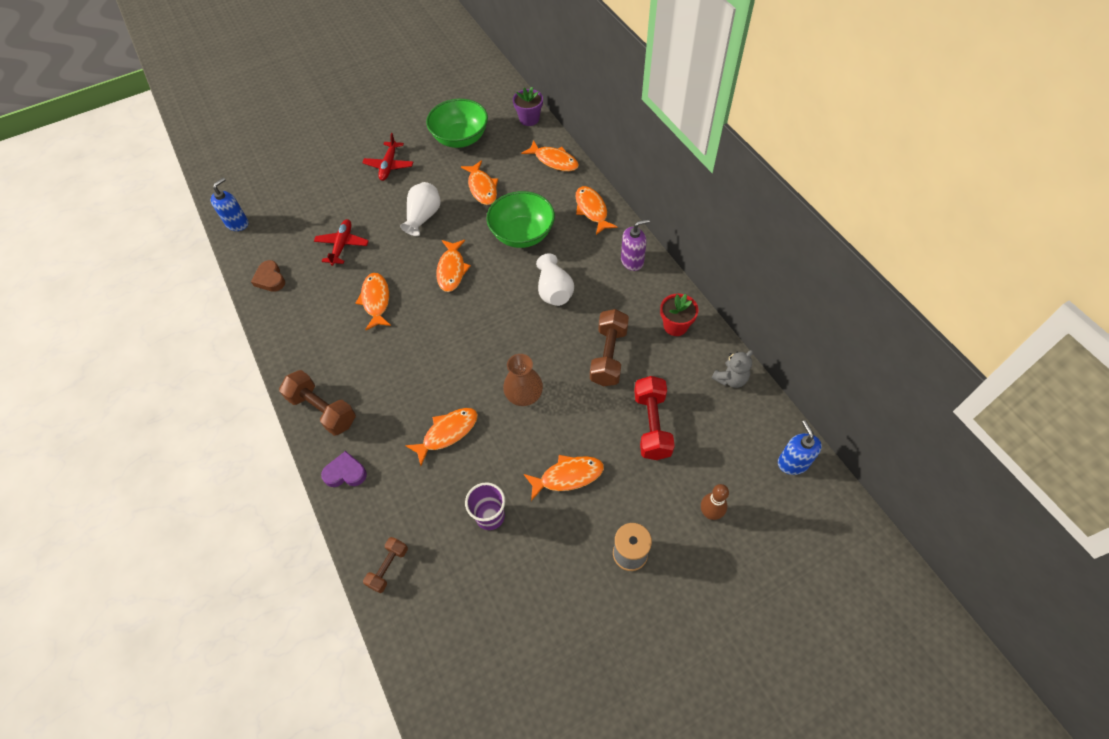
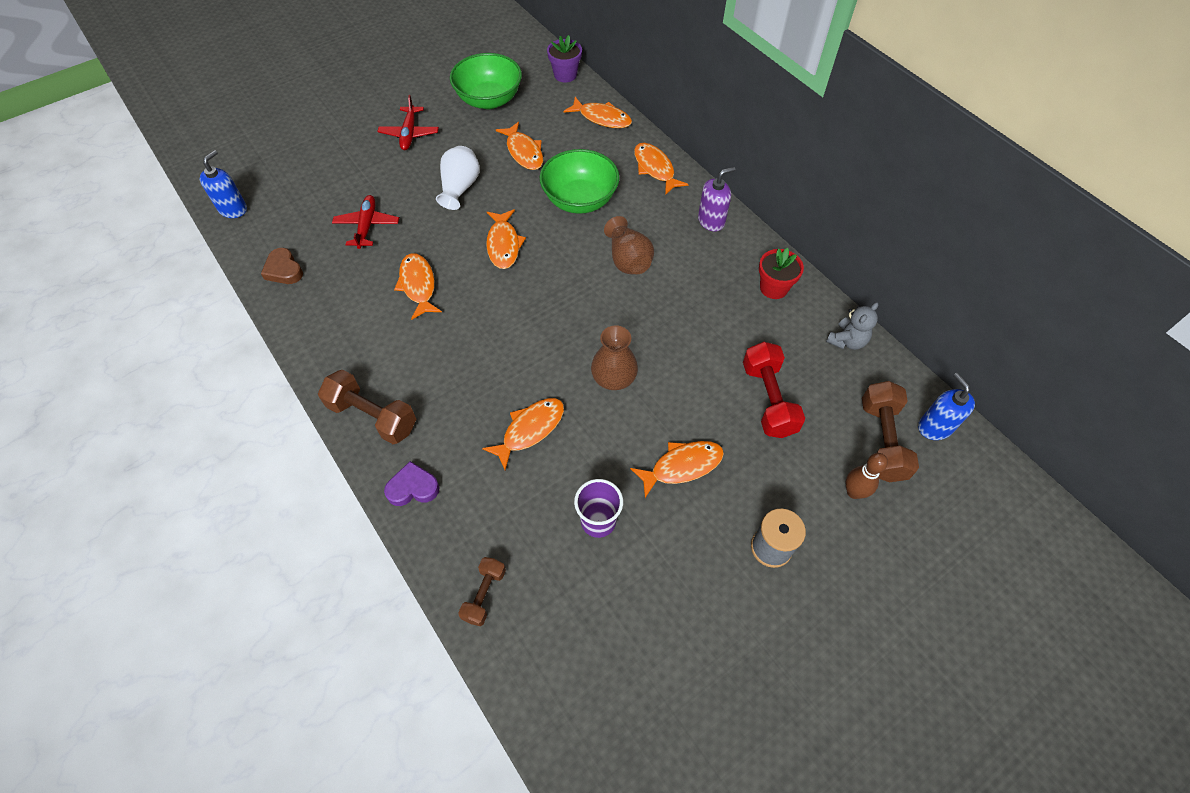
camera: 10 degrees left, 0 degrees up
white vase [536,253,574,306] -> brown vase [604,216,654,274]
brown dumbbell [590,309,629,386] -> brown dumbbell moved to [862,381,919,482]

